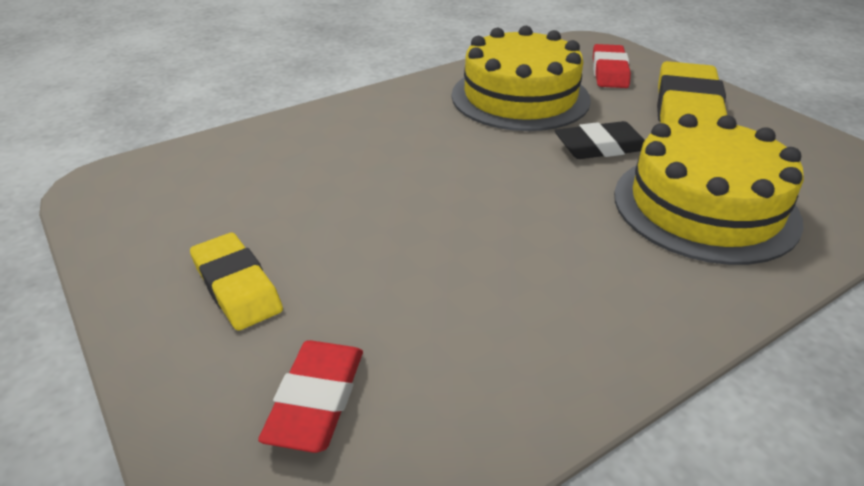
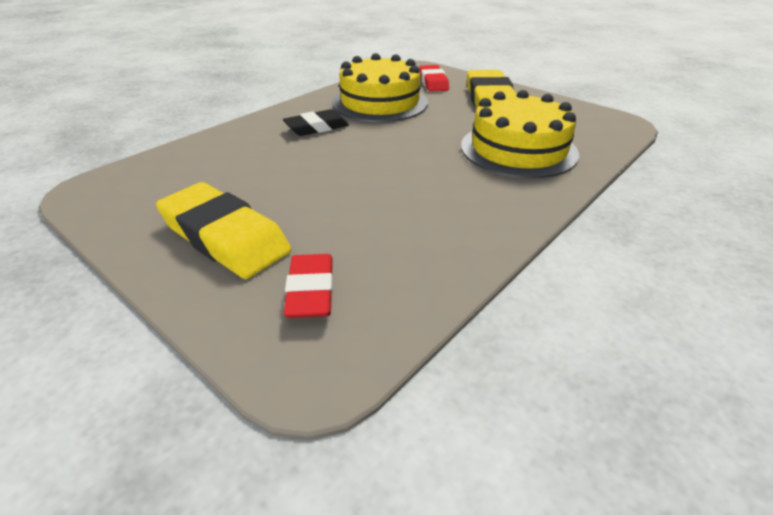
camera: 15 degrees left, 0 degrees up
yellow eraser [190,233,283,331] -> yellow eraser [156,182,291,279], size x1.63
black eraser [555,121,645,159] -> black eraser moved to [283,109,349,136]

